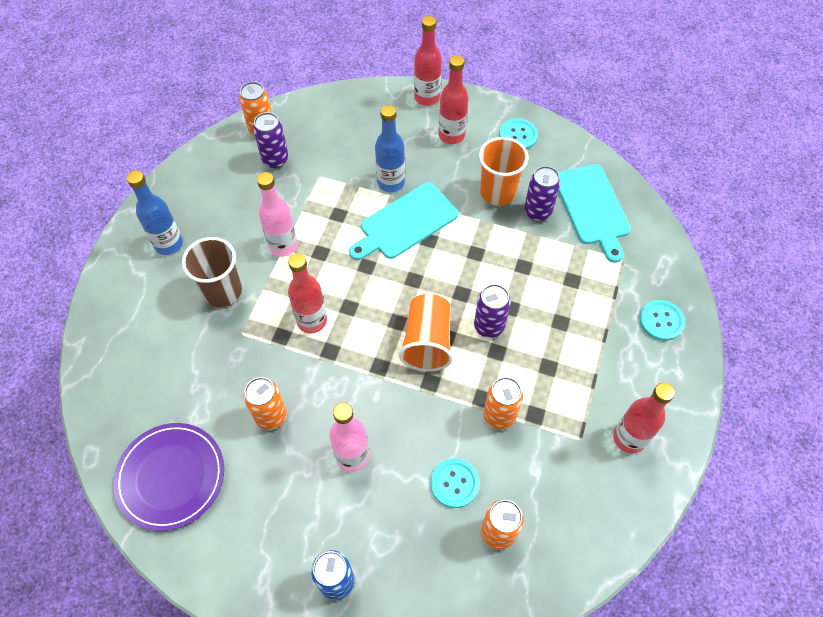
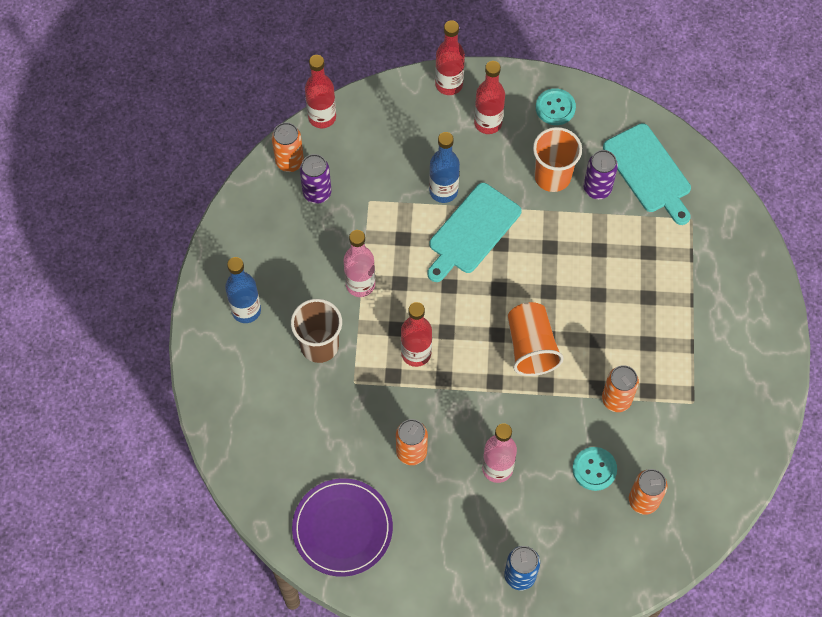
camera: 15 degrees left, 5 degrees up
purple can [474,284,511,338] -> none
red bottle [613,383,675,454] -> red bottle moved to [305,55,336,128]
turquoise button [639,300,685,341] -> none

